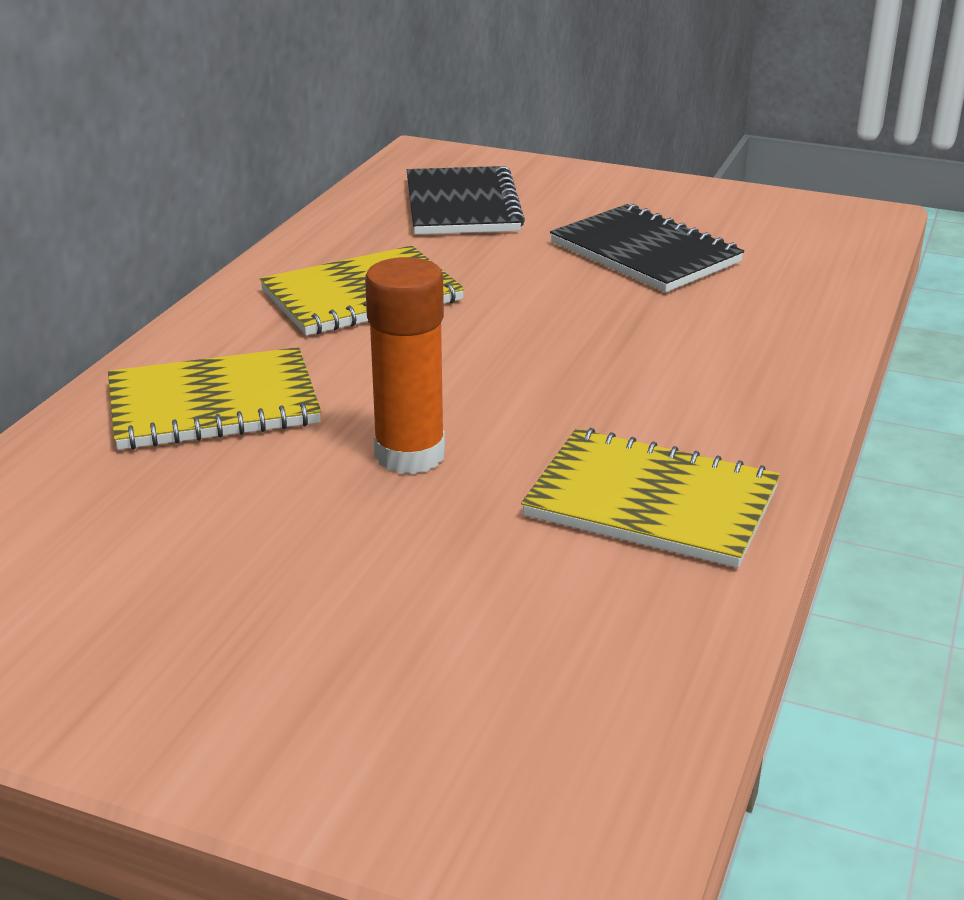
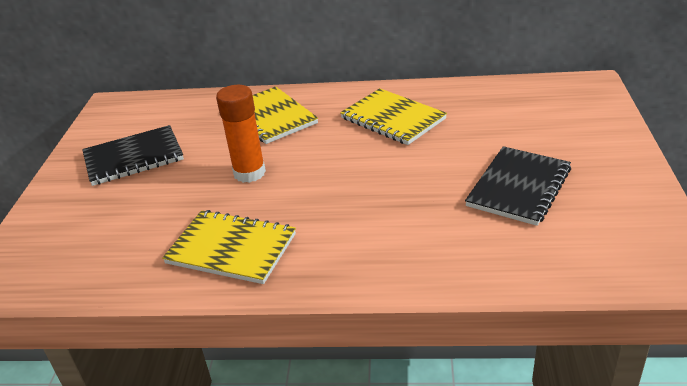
camera: 75 degrees right, 5 degrees up
black notebook [407,166,525,235] -> black notebook moved to [82,125,184,186]
yellow notebook [521,428,780,568] -> yellow notebook turned 75 degrees counterclockwise [162,210,296,284]

